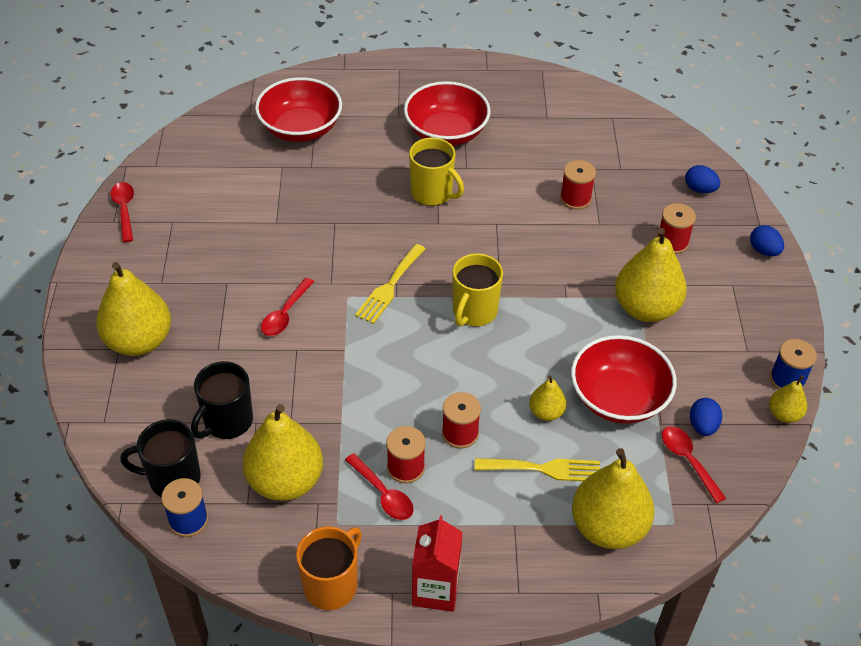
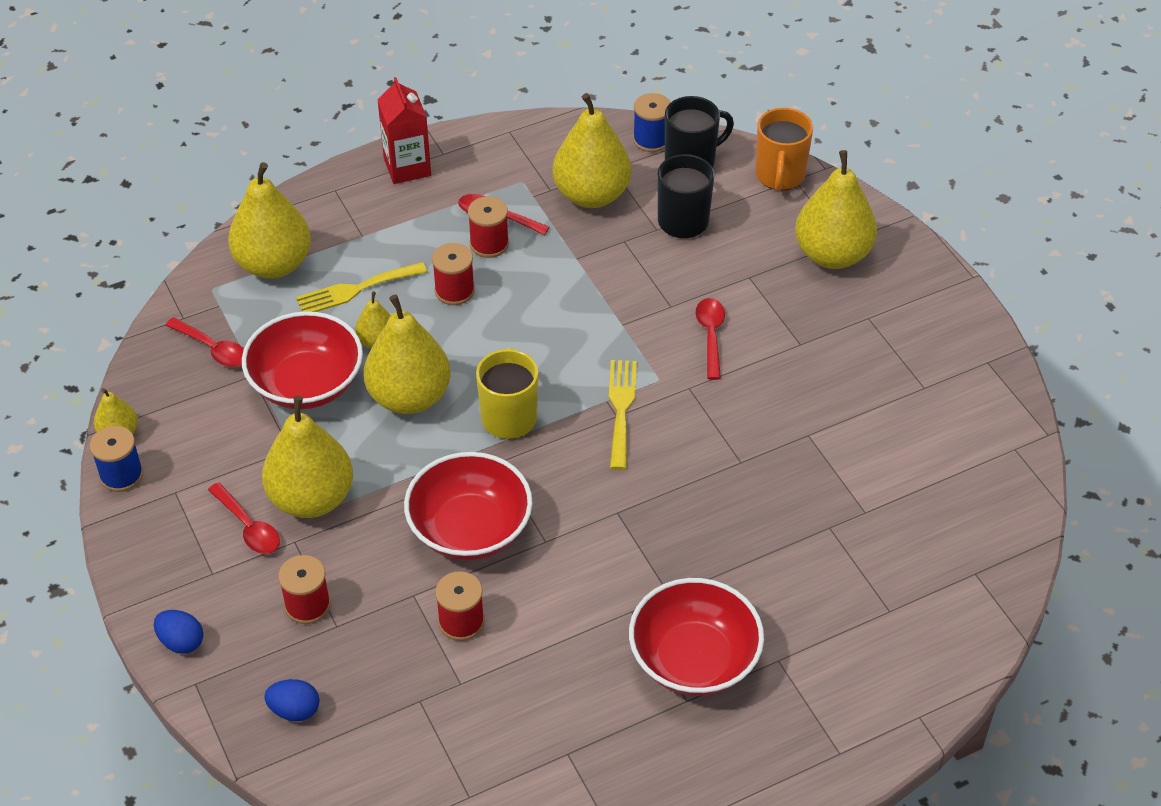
camera: 155 degrees right, 0 degrees up
red spoon [111,182,134,242] -> red spoon moved to [208,482,280,554]
red bowl [255,77,342,142] -> red bowl moved to [404,452,533,560]
orange mug [296,526,362,610] -> orange mug moved to [755,108,813,191]
yellow mug [409,137,464,206] -> none
blue egg [690,398,722,436] -> none
none -> yellow pear [364,294,451,414]

